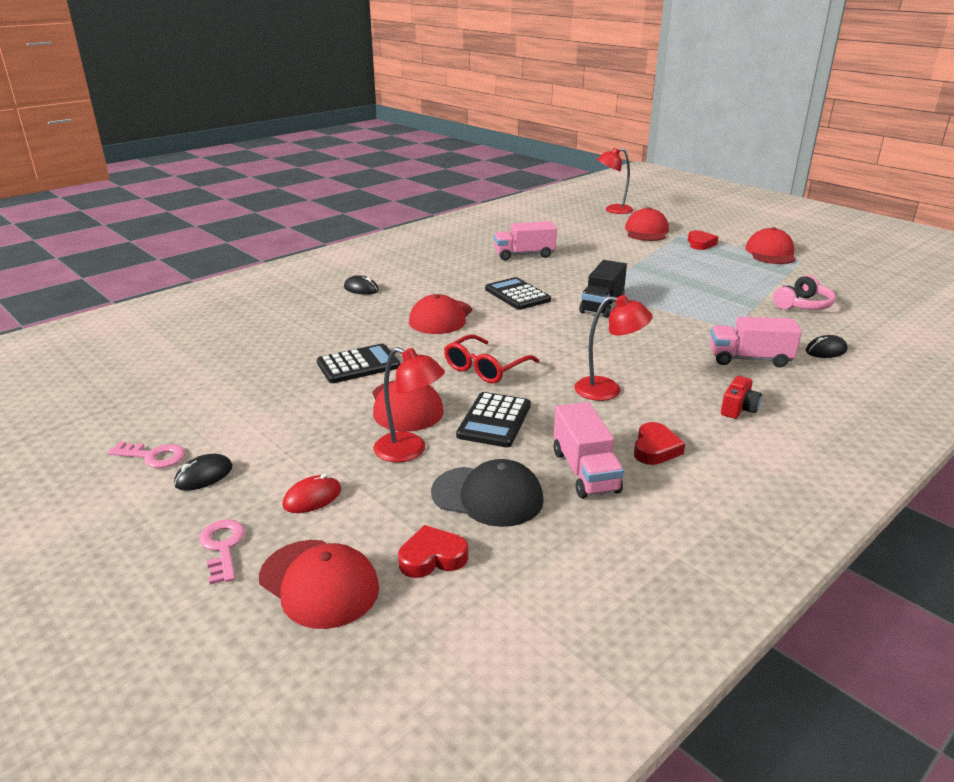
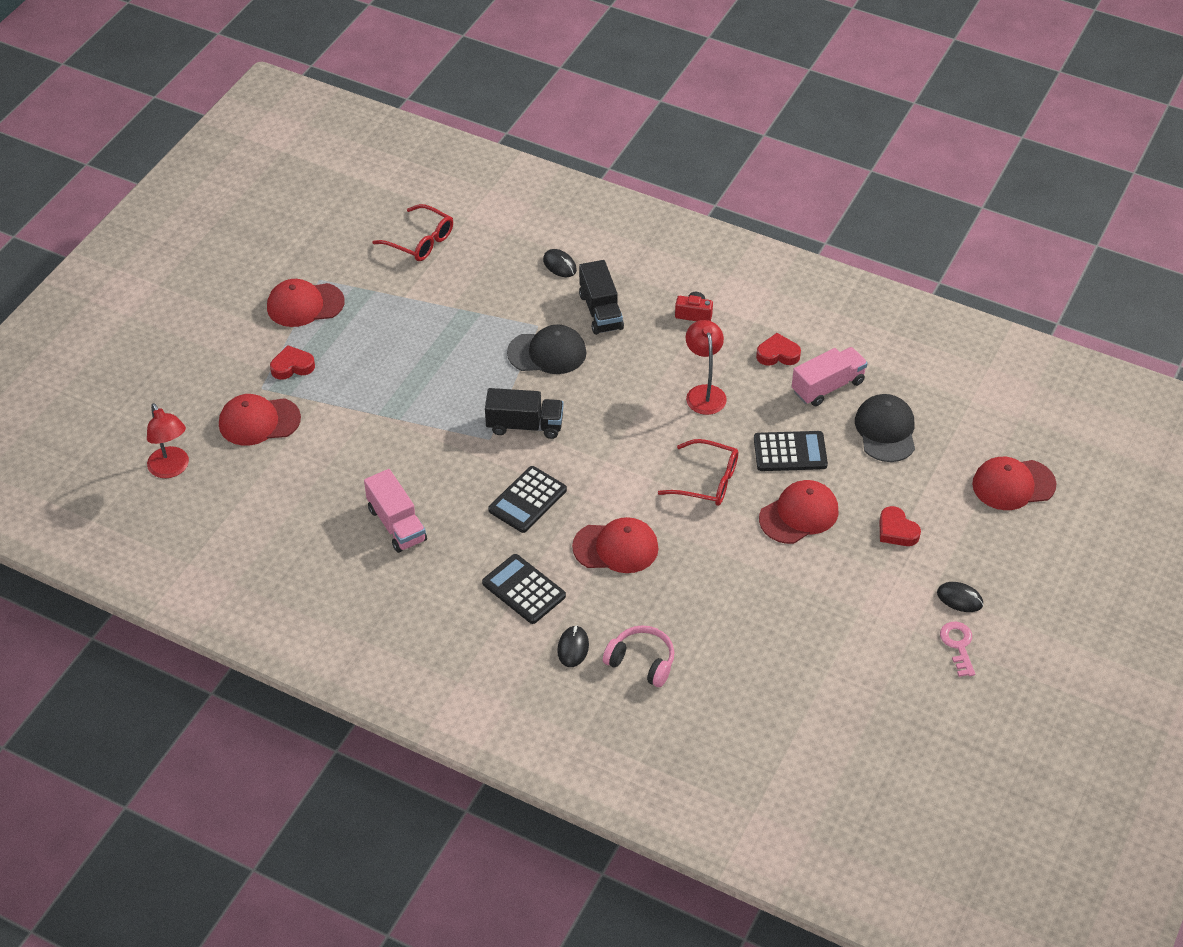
camera: 110 degrees left, 20 degrees up
pink key [199,519,245,585] -> none
red cap [259,540,379,629] -> red cap turned 120 degrees counterclockwise [972,457,1057,510]
red mouse [282,473,341,513] -> none
black calculator [317,344,400,383] -> black calculator moved to [482,554,566,624]
red lamp [374,347,445,463] -> none
red heart [398,525,468,578] -> red heart moved to [879,506,921,546]
pink truck [710,317,802,368] -> black truck [579,260,624,335]
pink headphones [773,275,836,310] -> pink headphones moved to [603,625,674,687]
none -> red glasses [373,204,453,261]
none -> black cap [507,324,586,374]

